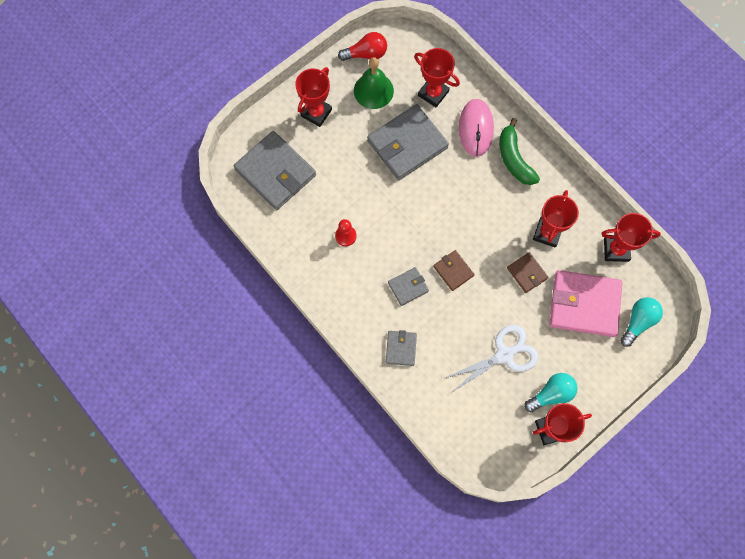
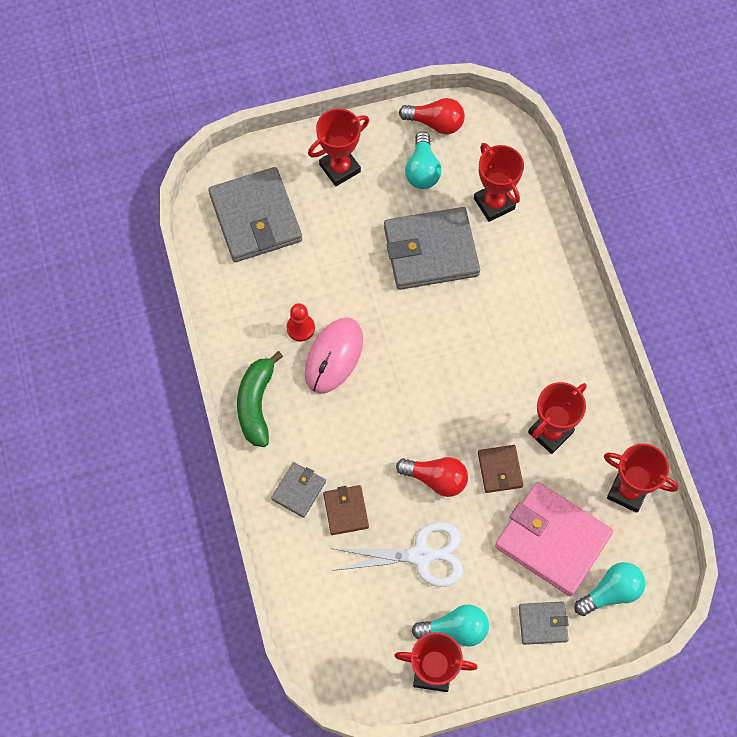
camera: 25 degrees right, 5 degrees down
green bell [354,57,394,109] -> turquoise light bulb [405,132,441,189]
grey wallet [388,267,429,306] -> grey wallet moved to [519,601,569,645]
brown wallet [433,250,475,291] -> brown wallet moved to [323,485,369,535]
pink mouse [459,99,494,157] -> pink mouse moved to [305,317,363,394]
green banana [499,118,540,185] -> green banana moved to [237,351,283,447]
none -> red light bulb [396,457,468,497]

